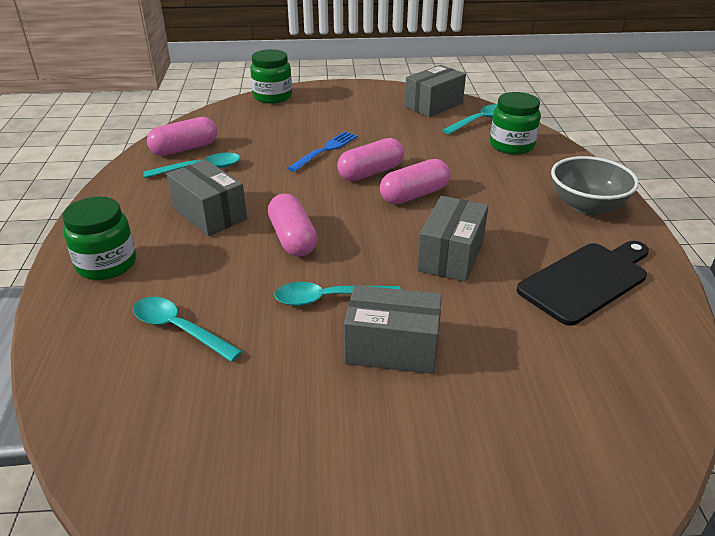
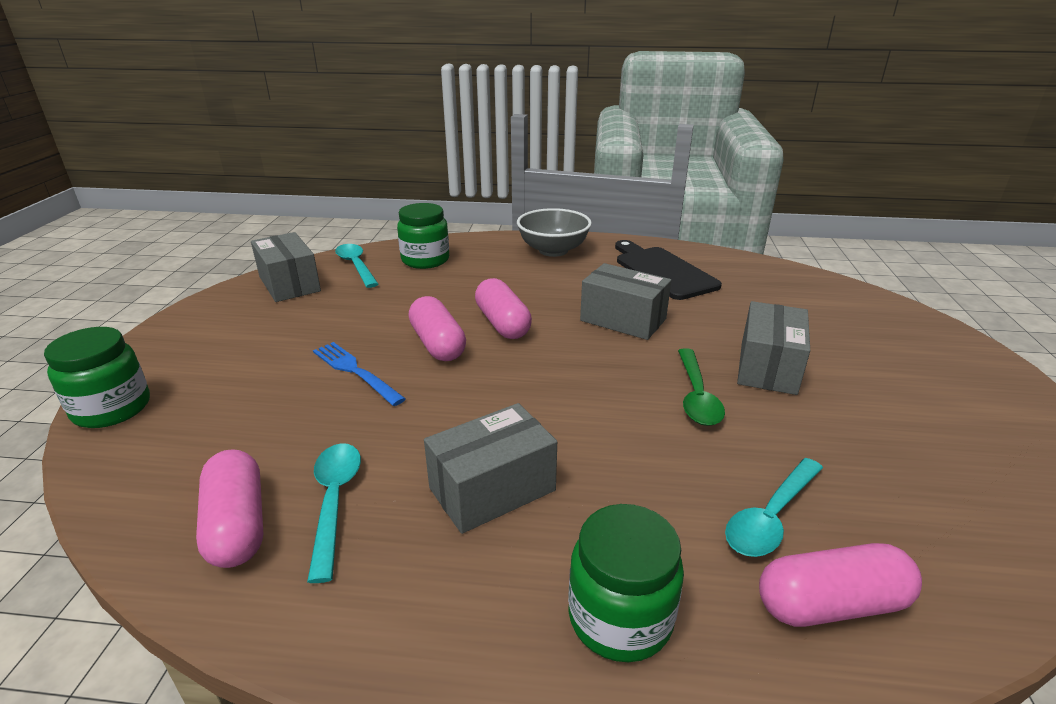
camera: 80 degrees left, 5 degrees down
pink capsule [268,194,317,257] -> pink capsule moved to [759,543,922,627]
turquoise spoon [274,282,401,306] -> green spoon [678,348,725,426]

